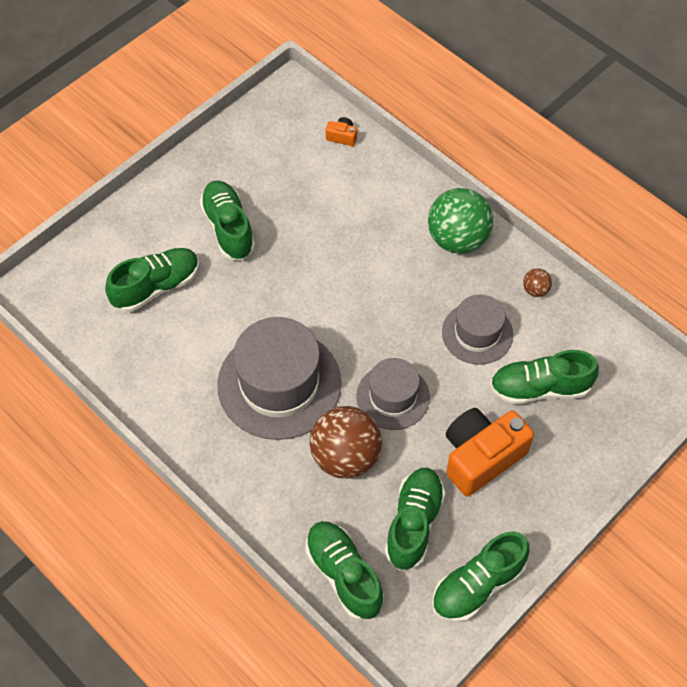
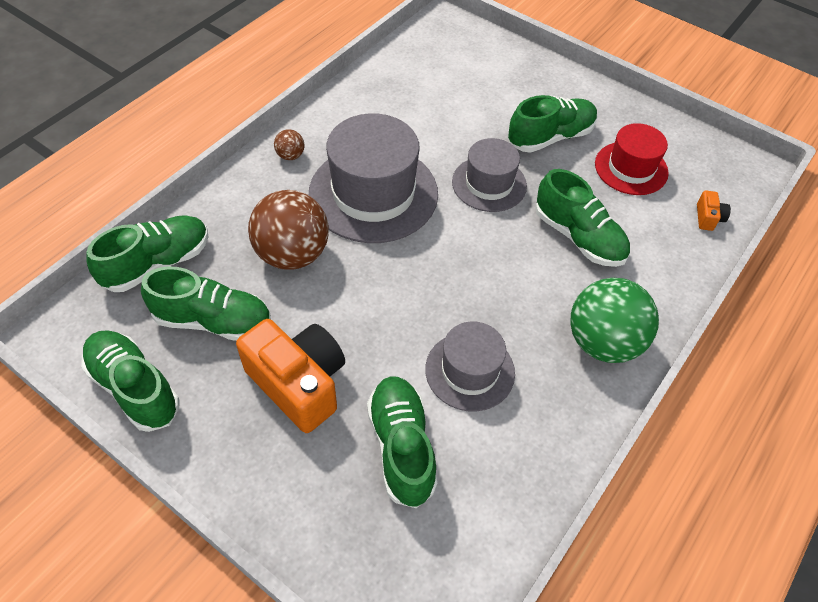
camera: 80 degrees right, 5 degrees down
green shoe [105,248,199,312] -> green shoe moved to [535,169,630,267]
grey hat [356,358,430,430] -> grey hat moved to [452,138,527,212]
brown ball [523,268,552,297] -> brown ball moved to [274,129,304,160]
none -> red hat [595,123,669,195]

